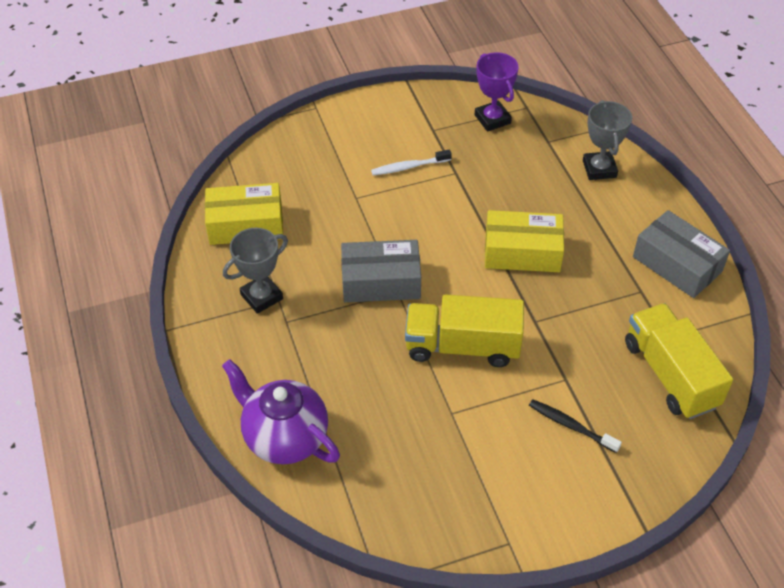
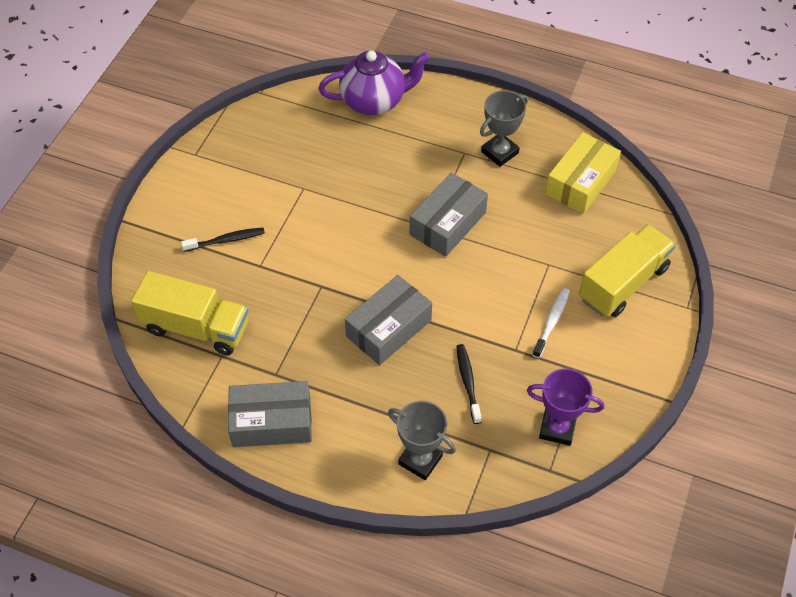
camera: 130 degrees right, 5 degrees up
grey trophy [223,228,288,314] -> grey trophy turned 45 degrees clockwise [480,90,528,167]
yellow truck [405,295,524,367] -> yellow truck moved to [579,224,676,317]
yellow box [485,210,564,272] -> grey box [345,275,432,365]
none -> black toothbrush [456,344,482,424]

